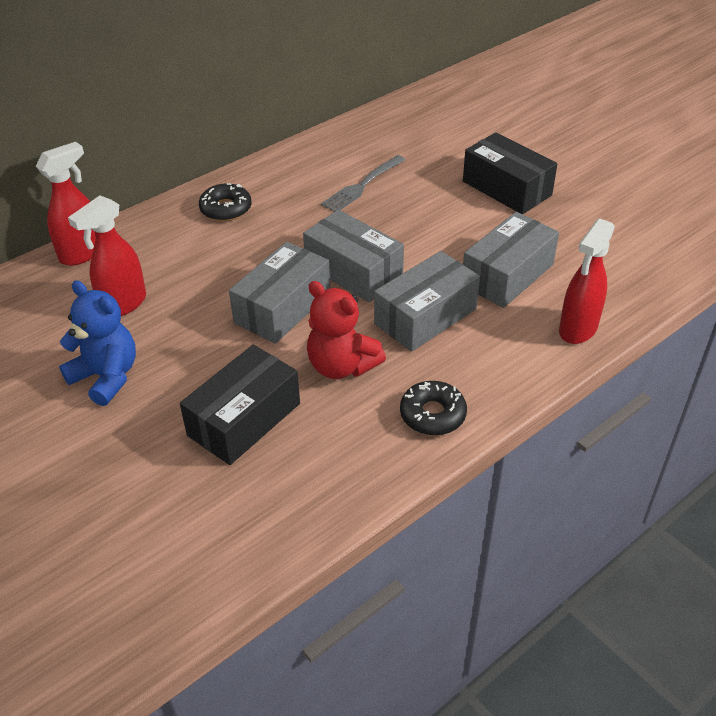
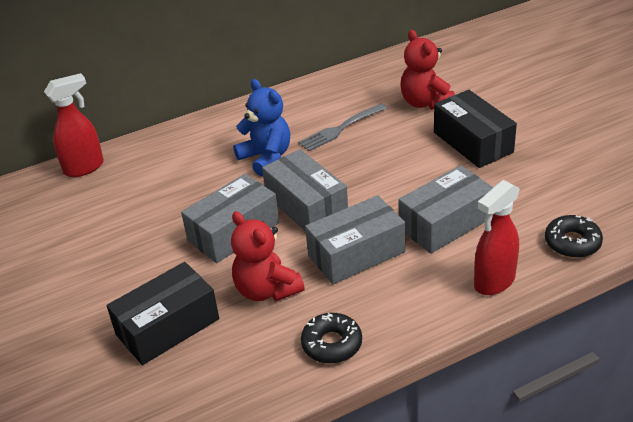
camera: 15 degrees right, 5 degrees down
blue teddy bear [59,280,136,406] -> blue teddy bear moved to [233,79,290,176]
red spray bottle [68,195,146,316] -> none
black donut [199,183,251,221] -> black donut moved to [545,215,603,258]
none -> red teddy bear [400,30,455,110]

